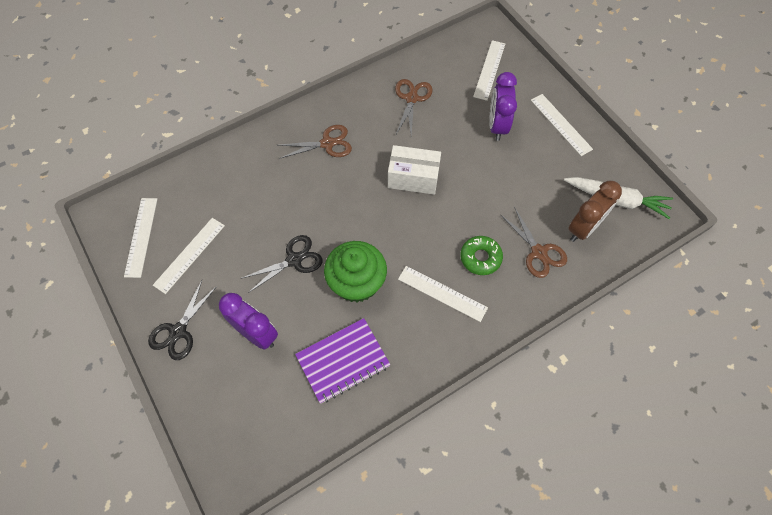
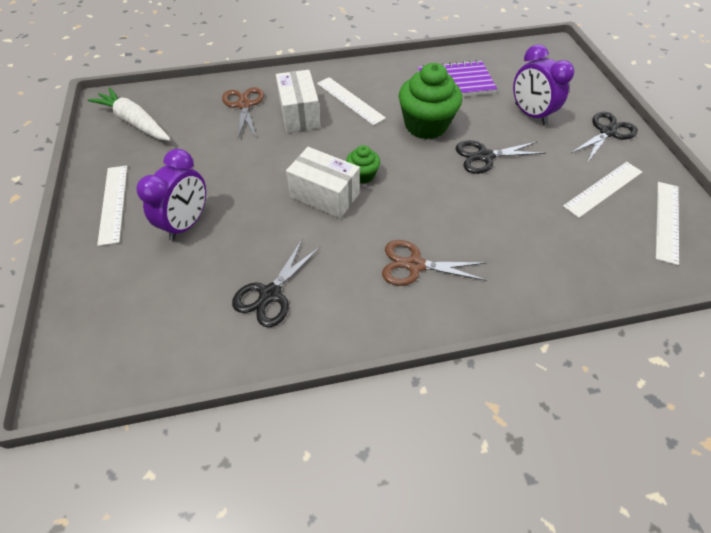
camera: 160 degrees left, 10 degrees down
brown scissors [395,79,432,136] -> black scissors [232,239,320,327]
green donut [460,236,503,275] -> white box [276,70,320,133]
white ruler [473,40,505,101] -> none
brown clock [568,180,622,242] -> none
none -> green cupcake [346,145,380,184]

